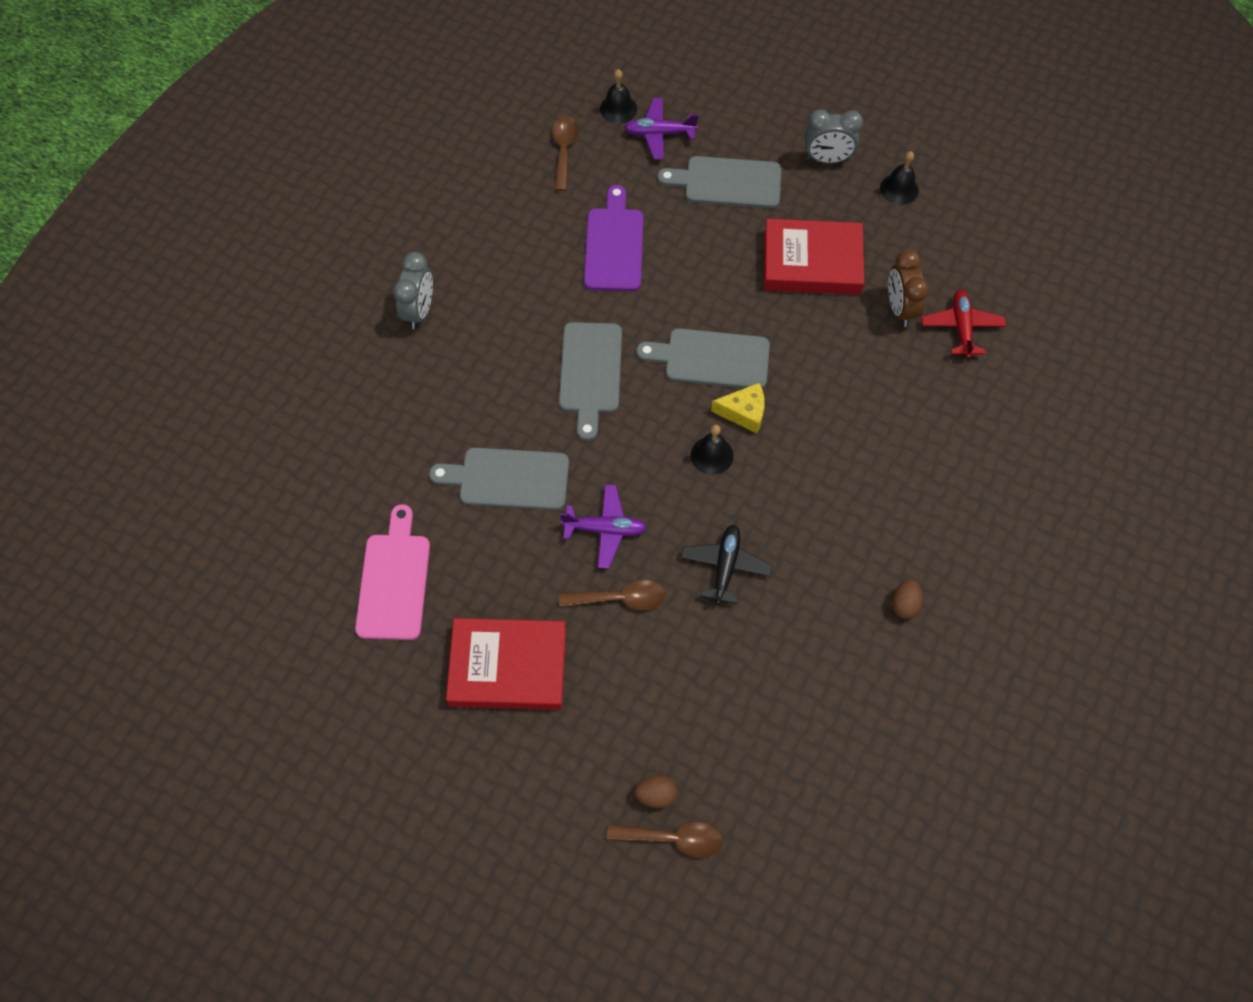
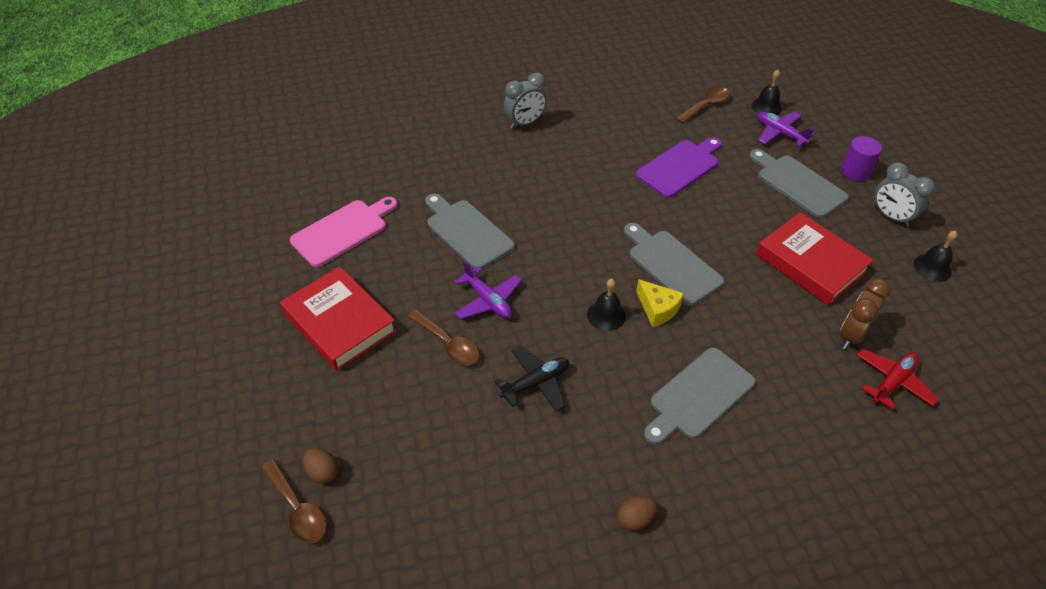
camera: 45 degrees right, 15 degrees down
grey cutting board [559,322,622,441] -> grey cutting board moved to [644,348,755,445]
none -> purple cylinder [841,136,882,181]

